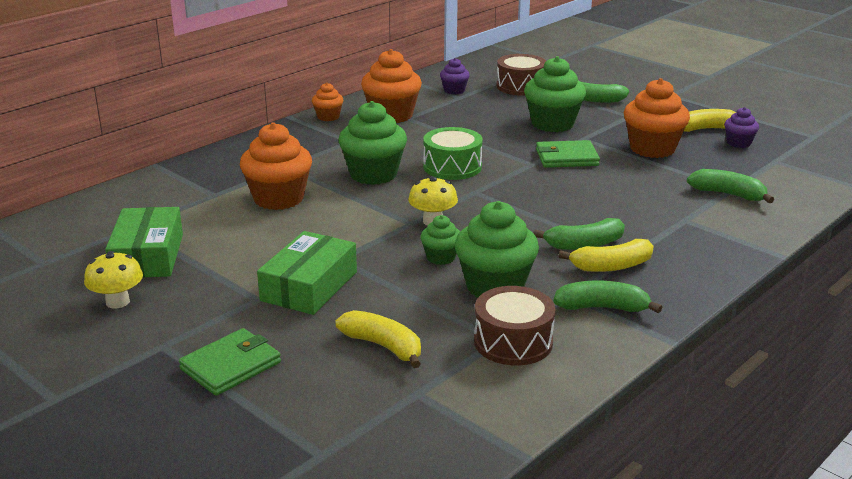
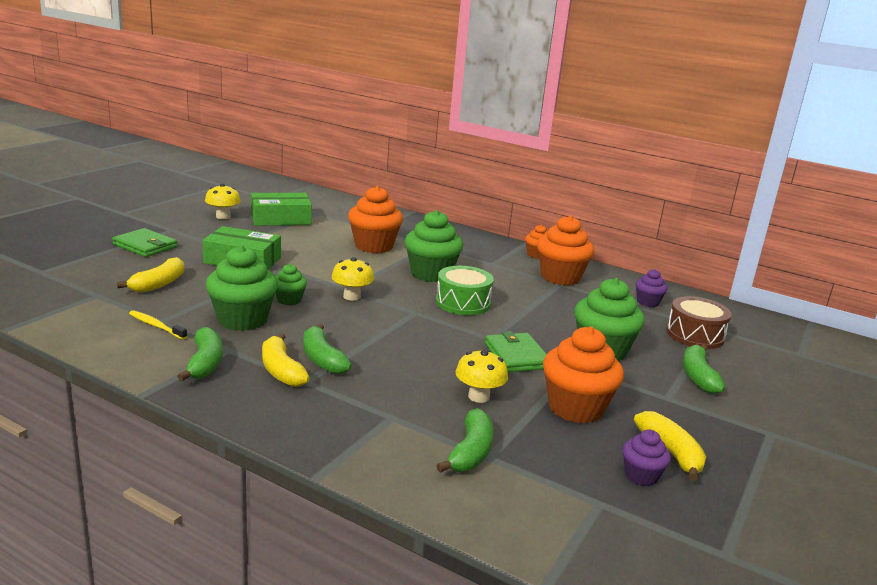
camera: 75 degrees right, 5 degrees down
brown drum [474,286,556,365] -> yellow toothbrush [129,310,187,340]
none -> yellow mushroom [455,350,508,403]

